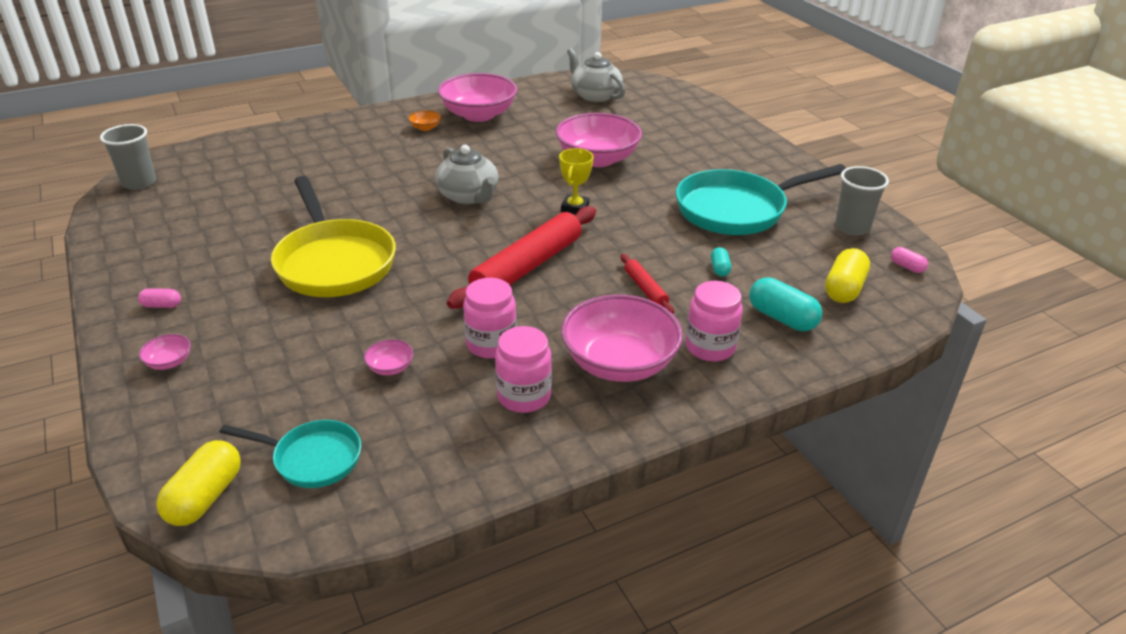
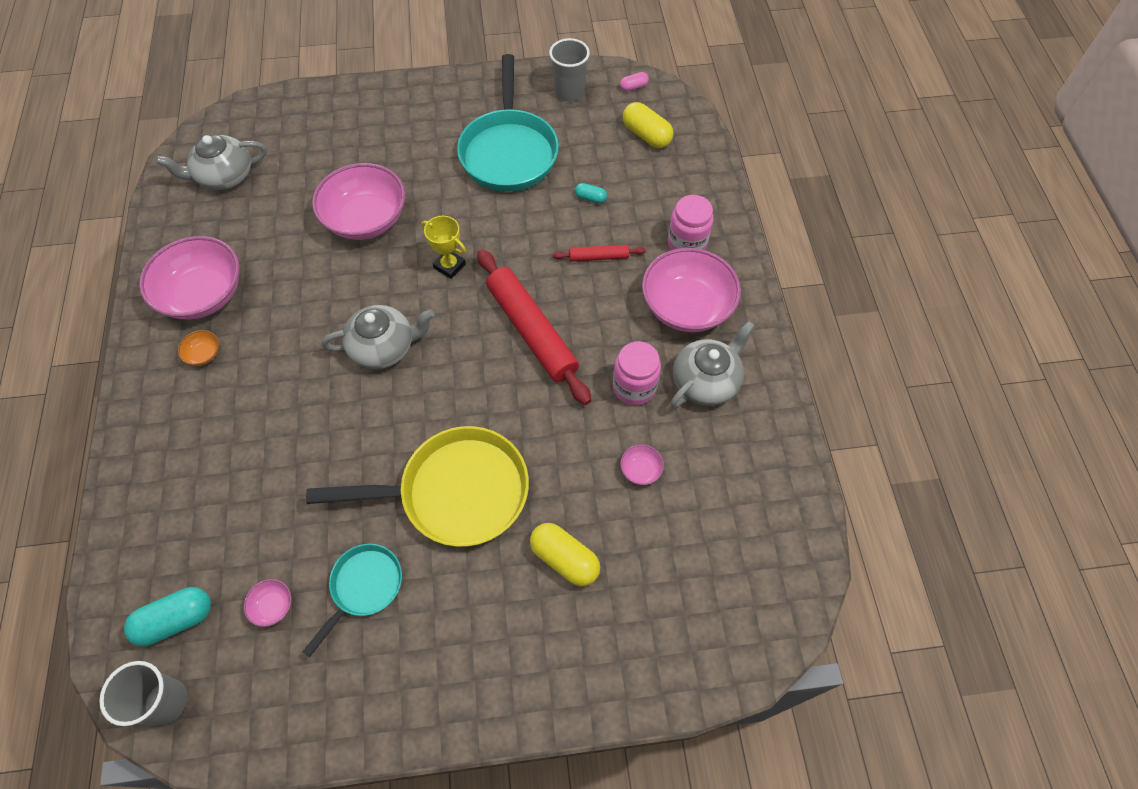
camera: 70 degrees left, 25 degrees up
pink capsule [138,288,181,308] -> none
pink bowl [139,334,191,370] -> pink bowl moved to [243,579,292,627]
yellow capsule [156,440,241,526] -> yellow capsule moved to [530,523,600,587]
turquoise pan [220,420,361,488] -> turquoise pan moved to [303,544,402,657]
pink jar [495,326,552,413] -> grey teapot [670,321,755,408]
turquoise capsule [749,278,822,331] -> turquoise capsule moved to [124,587,211,646]

